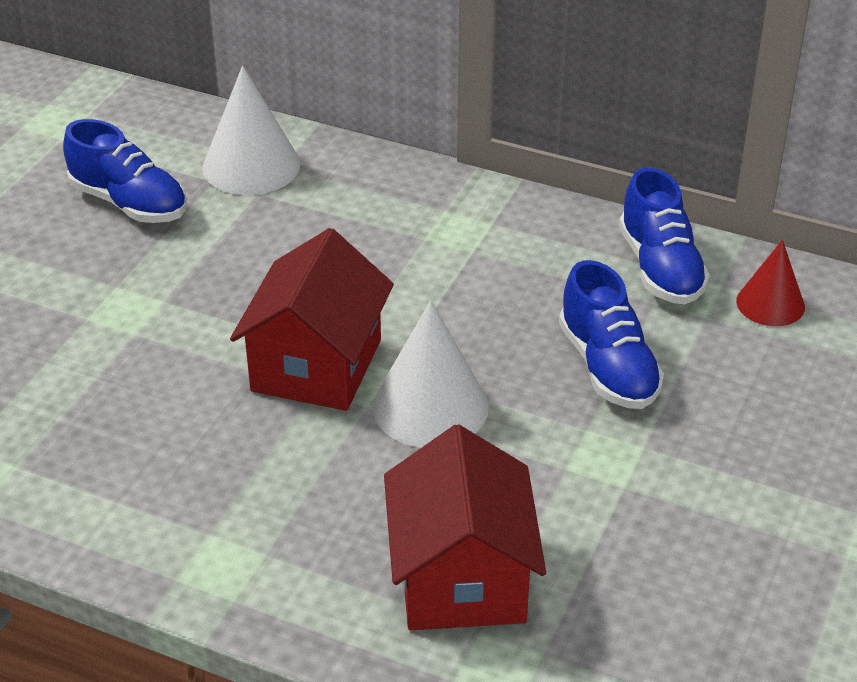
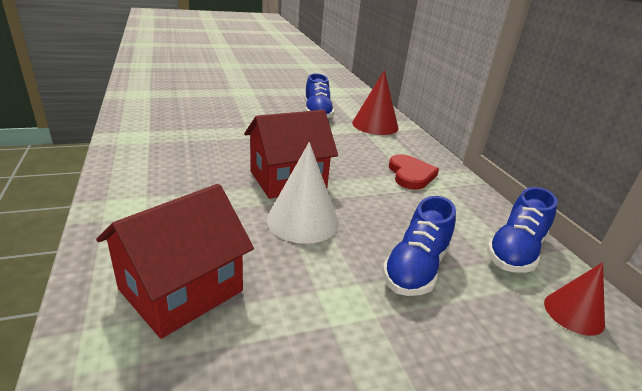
camera: 45 degrees right, 10 degrees down
white cone [202,66,300,195] -> red cone [352,70,399,135]
none -> red heart [389,154,439,190]

